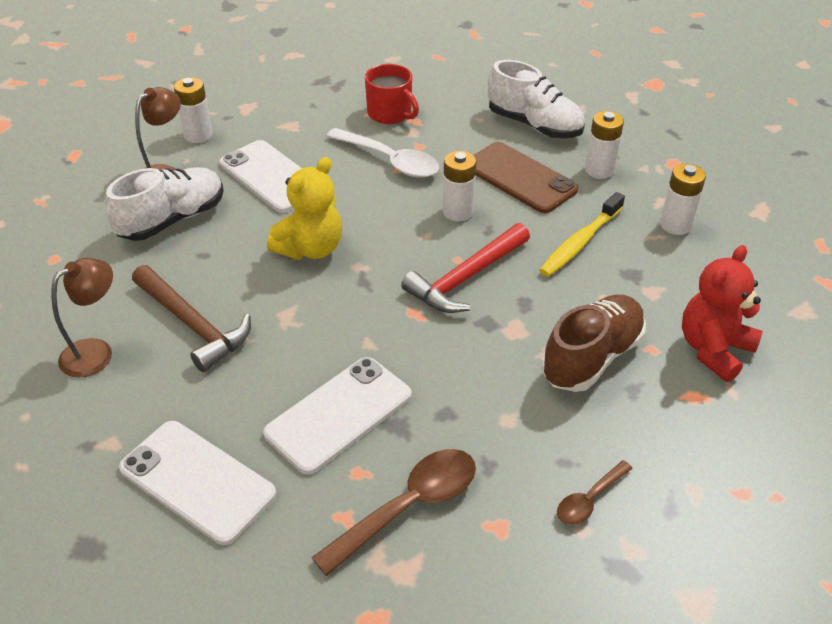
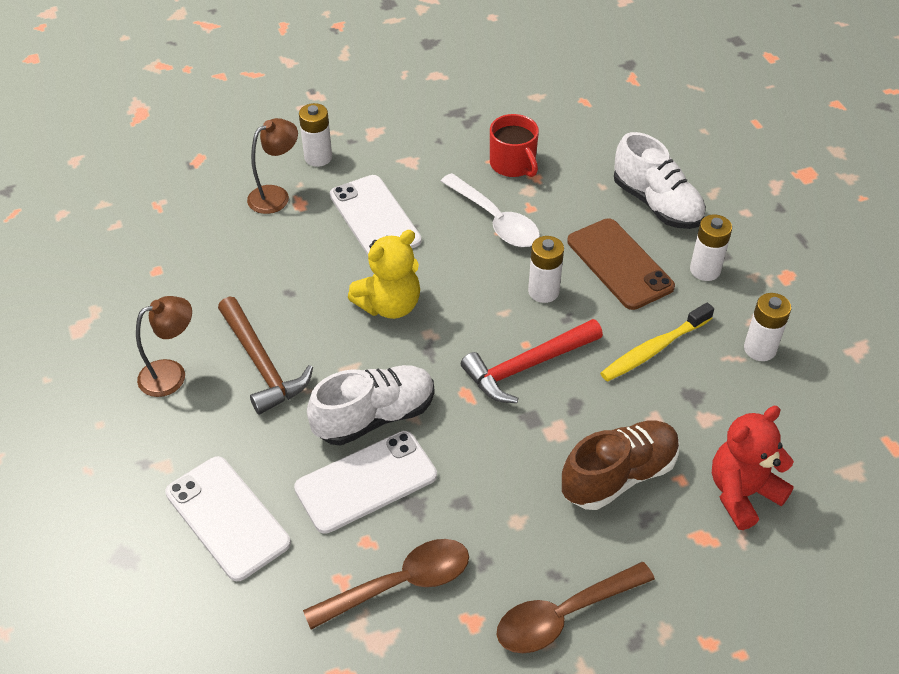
camera: 15 degrees right, 5 degrees up
white shoe [105,167,224,241] -> white shoe moved to [307,365,434,446]
brown spoon [557,460,633,525] -> brown spoon [497,562,655,653], size x1.81

